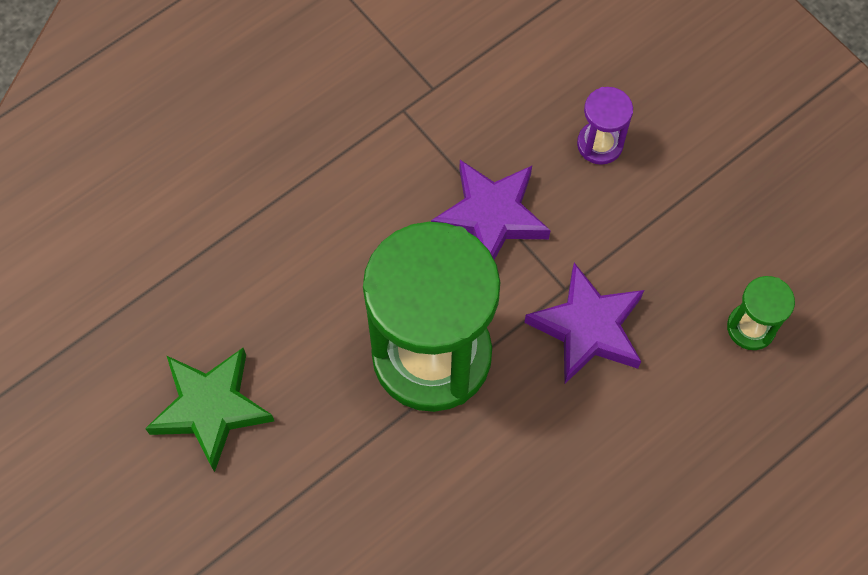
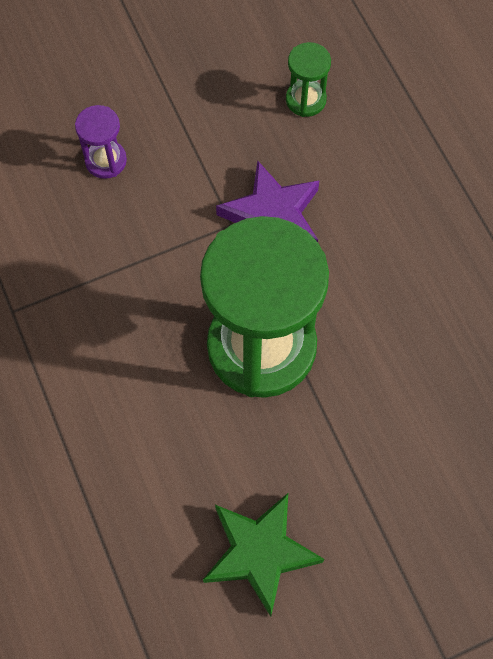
camera: 75 degrees left, 0 degrees up
purple star [431,160,551,260] -> none

